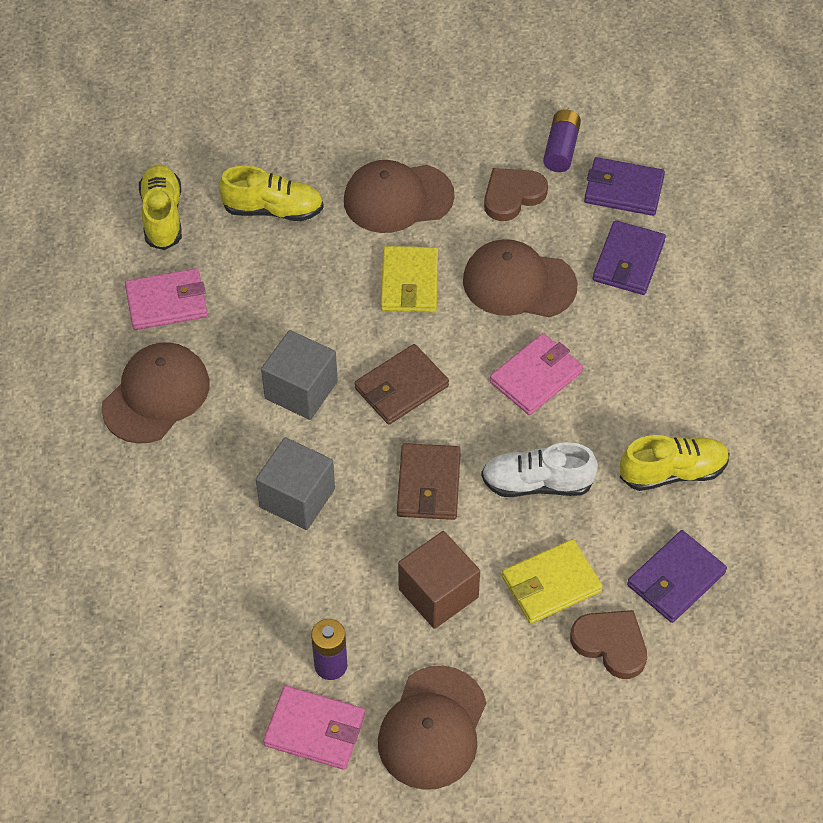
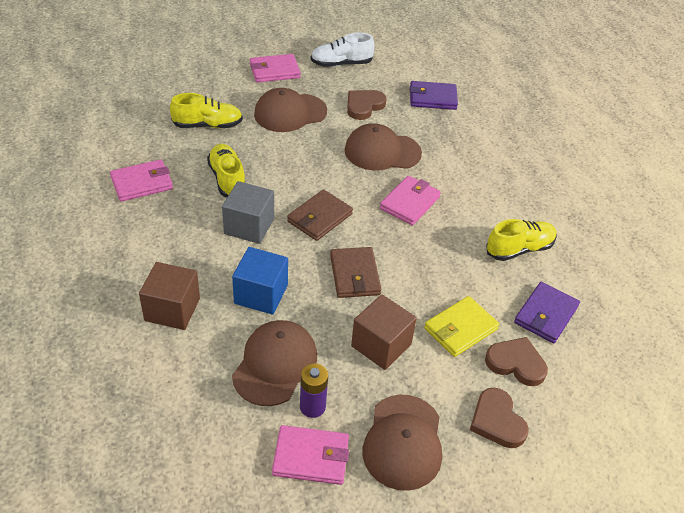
camera: 15 degrees left, 10 degrees down
brown cap [101,342,210,444] -> brown cap moved to [232,320,317,406]
yellow shoe [139,164,182,250] -> yellow shoe moved to [207,144,245,197]
grey cube [256,437,335,530] -> blue cube [232,247,288,315]
yellow wallet [381,246,438,312] -> none
white shoe [481,442,598,497] -> white shoe moved to [311,33,375,67]
purple battery [543,109,581,172] -> none
purple wallet [593,220,666,295] -> none
none -> brown cube [139,262,200,330]
none -> pink wallet [250,54,301,83]
none -> brown heart [470,387,529,448]

